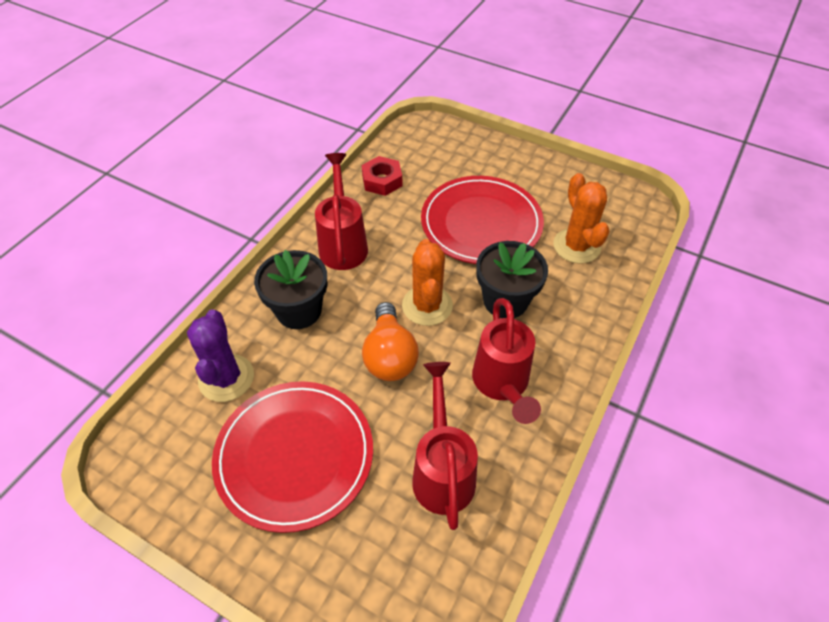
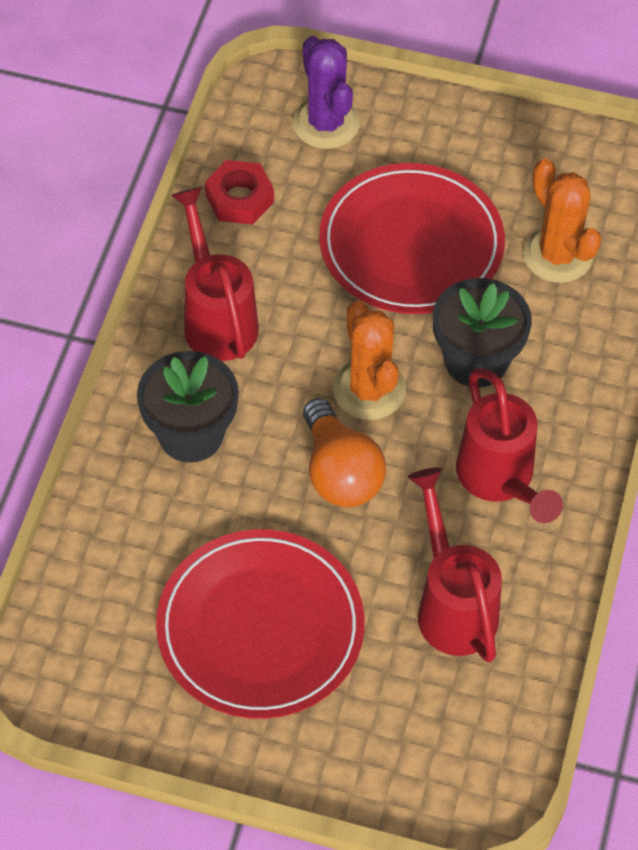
camera: 15 degrees left, 5 degrees up
purple cactus [187,309,254,402] -> purple cactus moved to [293,36,360,149]

